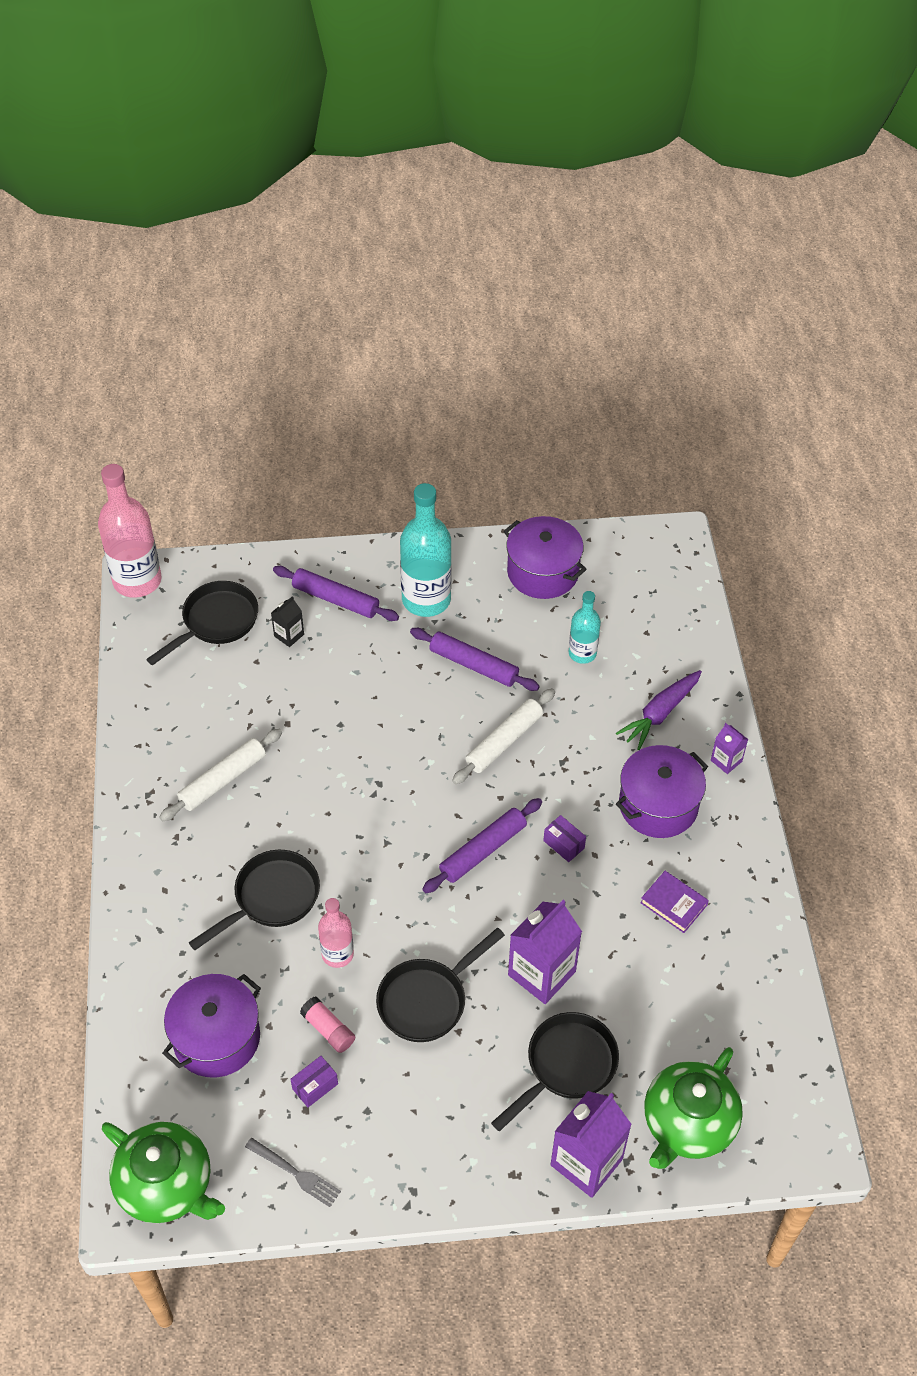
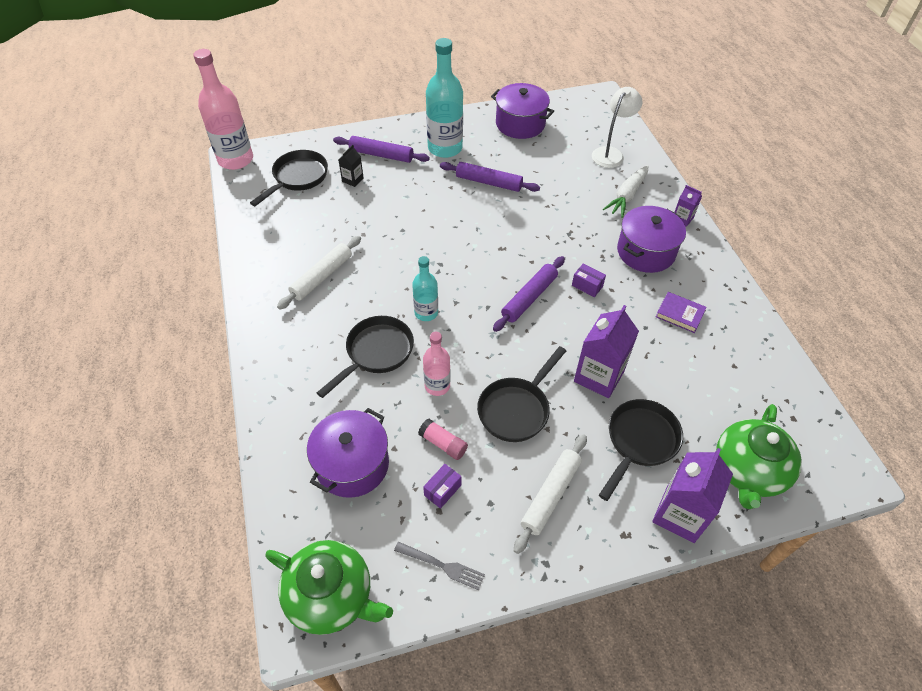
camera: 10 degrees left, 0 degrees up
white rolling pin [452,688,555,784] -> white rolling pin moved to [514,434,587,554]
turquoise bottle [569,591,601,664] -> turquoise bottle moved to [412,256,438,321]
purple carrot [616,670,702,750] -> white carrot [603,165,648,218]
none -> white lamp [592,87,643,168]

